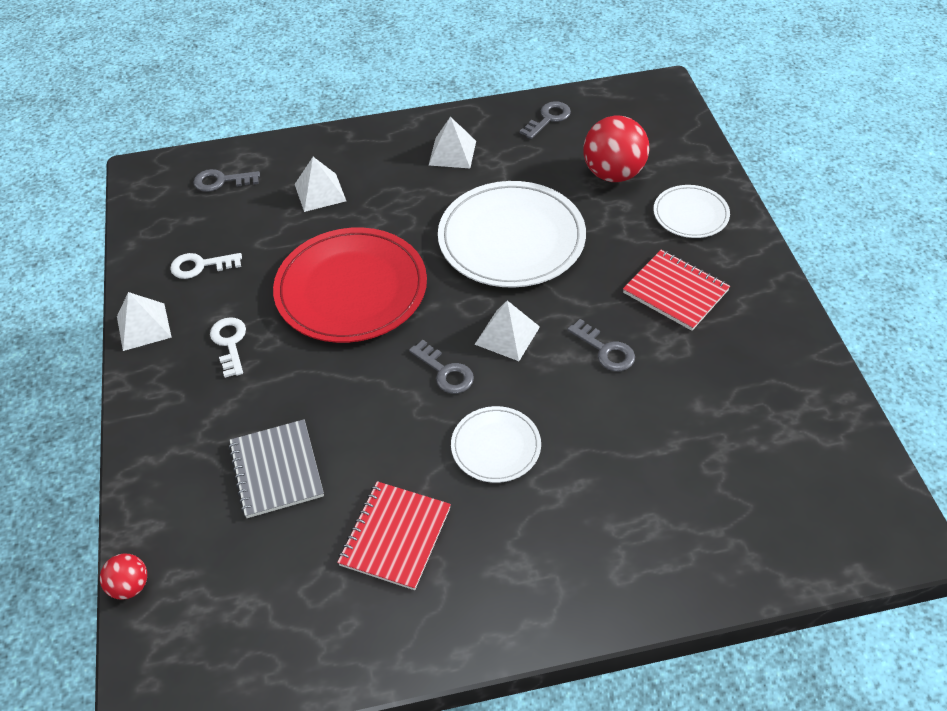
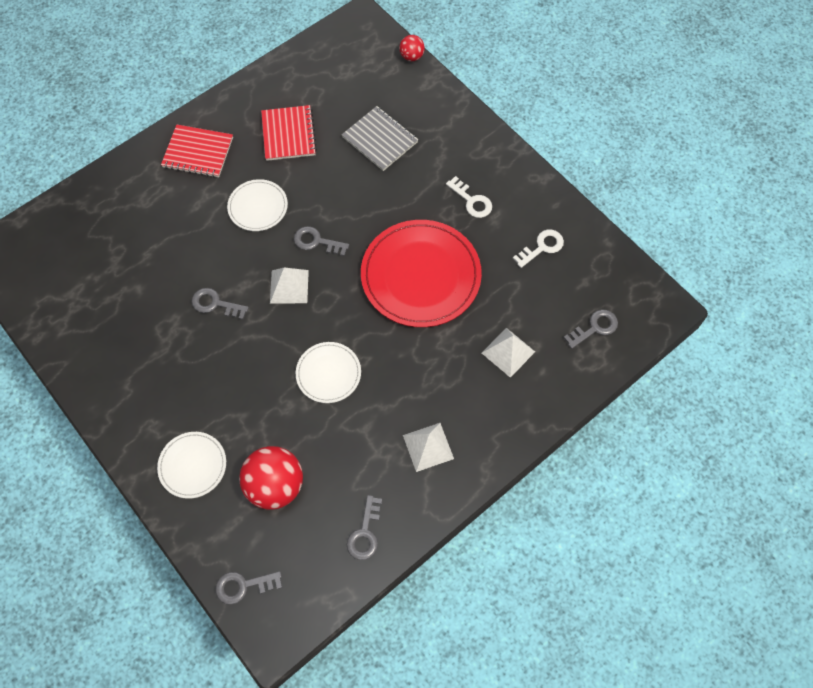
camera: 150 degrees right, 15 degrees up
white pyramid [117,292,172,351] -> none
white plate [438,181,586,288] -> white plate [296,342,361,403], size x0.52
red notebook [623,250,730,331] -> red notebook moved to [161,125,233,178]
none -> grey key [216,571,282,605]

